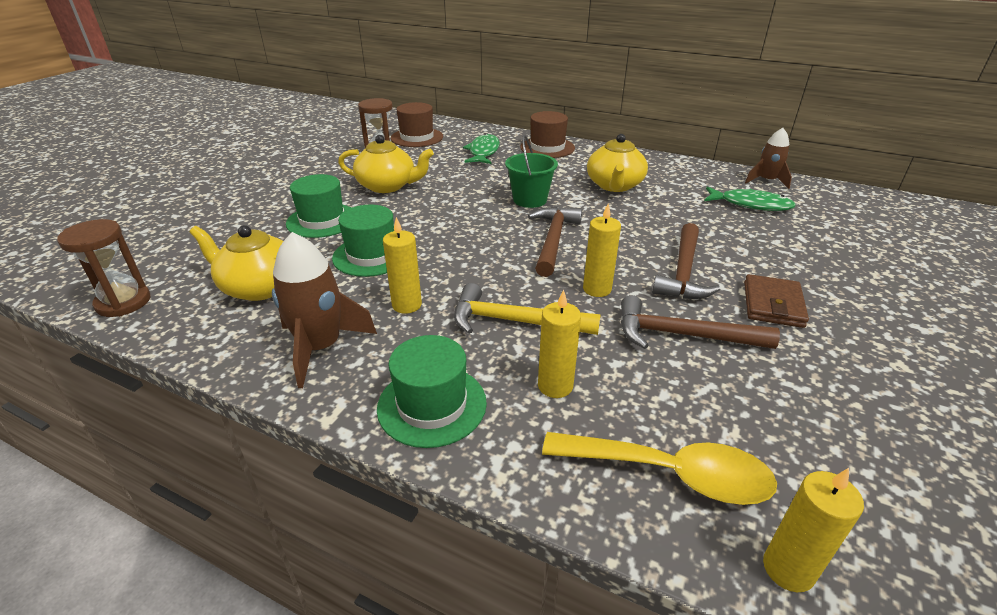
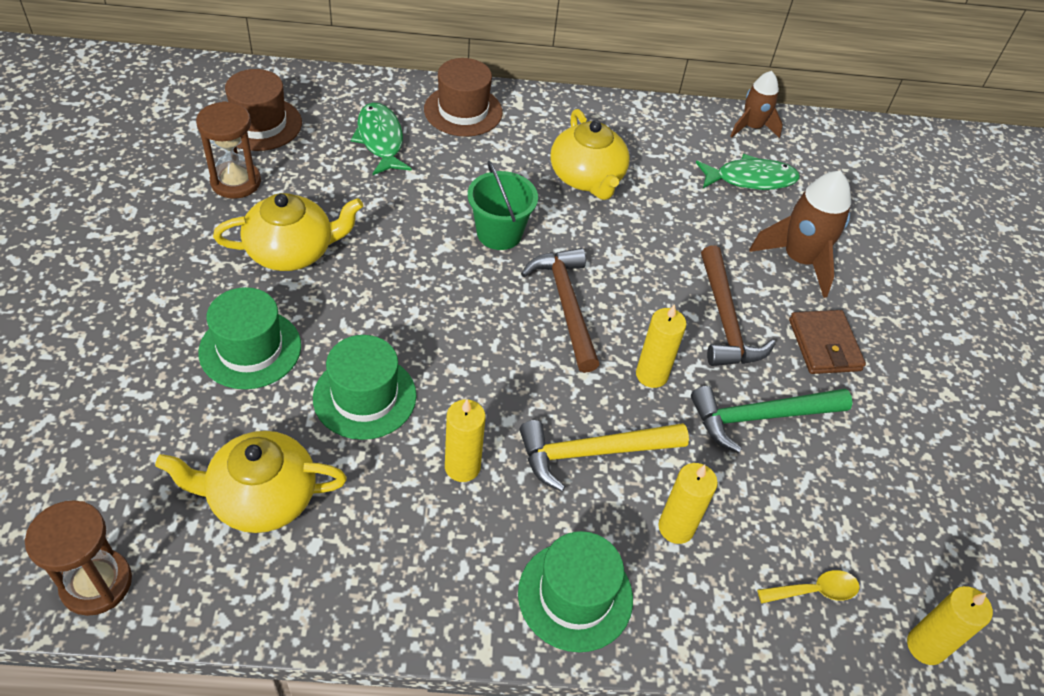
camera: 30 degrees left, 15 degrees up
brown rocket [272,232,377,388] -> brown rocket moved to [749,171,851,298]
yellow spoon [542,432,777,505] -> yellow spoon [757,570,860,603], size x0.51
brown hammer [621,295,780,349] -> green hammer [691,386,852,453]

